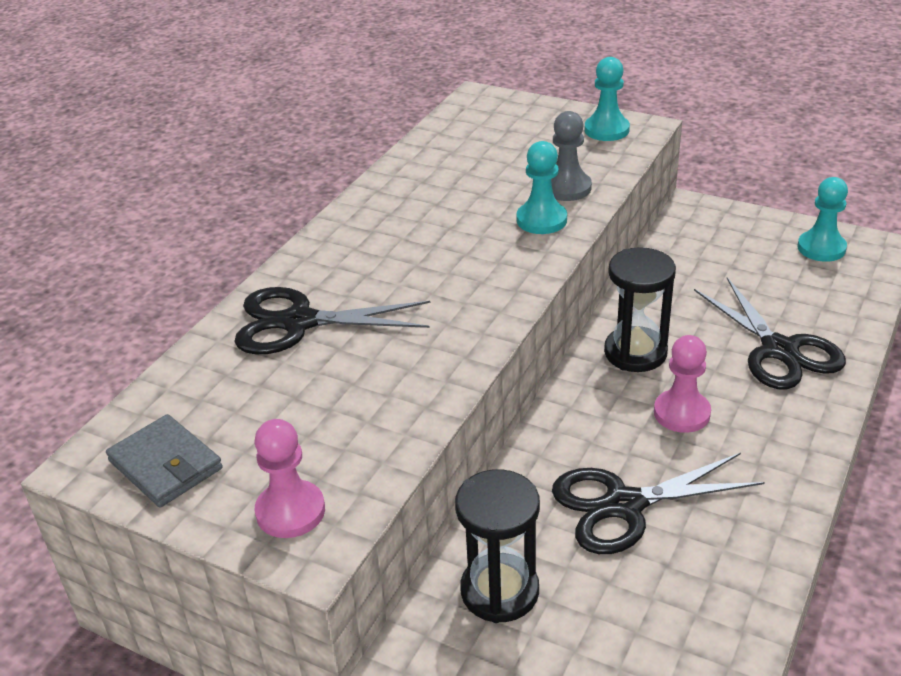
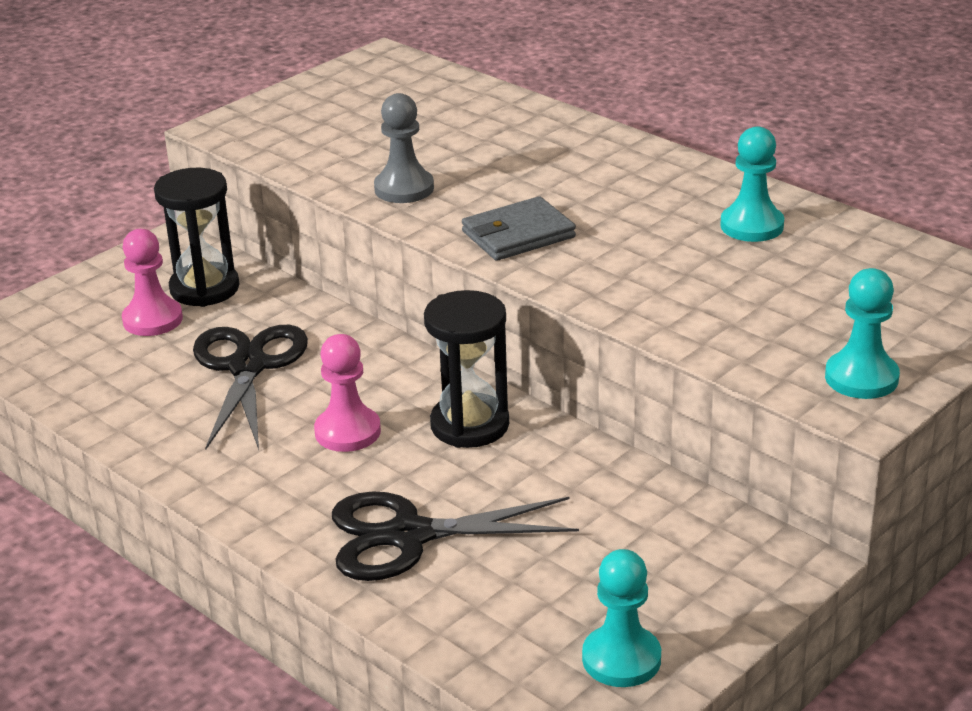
camera: 105 degrees right, 5 degrees down
grey wallet [106,414,223,508] -> grey wallet moved to [462,196,576,261]
black scissors [234,287,430,354] -> none
pink pawn [255,419,325,538] -> pink pawn moved to [122,229,183,336]
turquoise pawn [516,141,567,234] -> turquoise pawn moved to [720,126,784,242]
grey pawn [551,111,592,201] -> grey pawn moved to [374,93,434,203]

